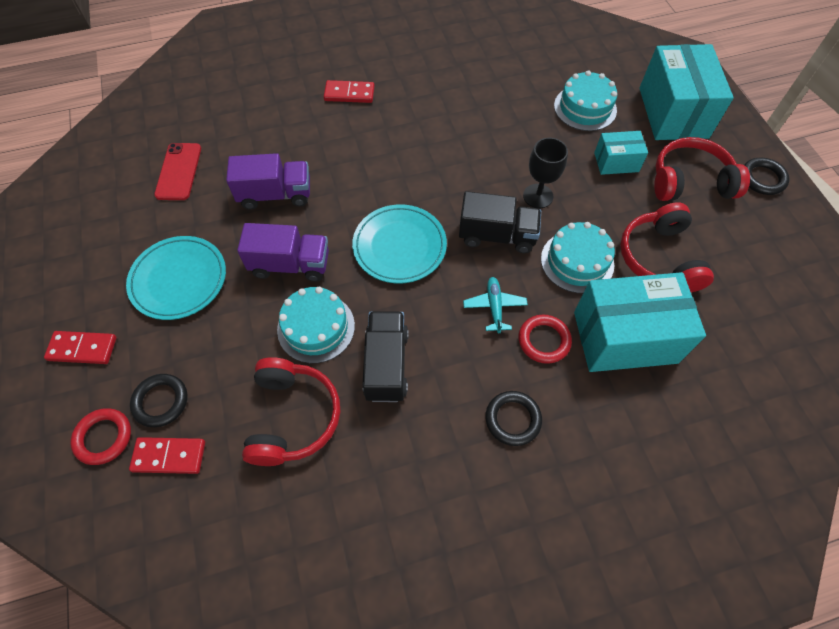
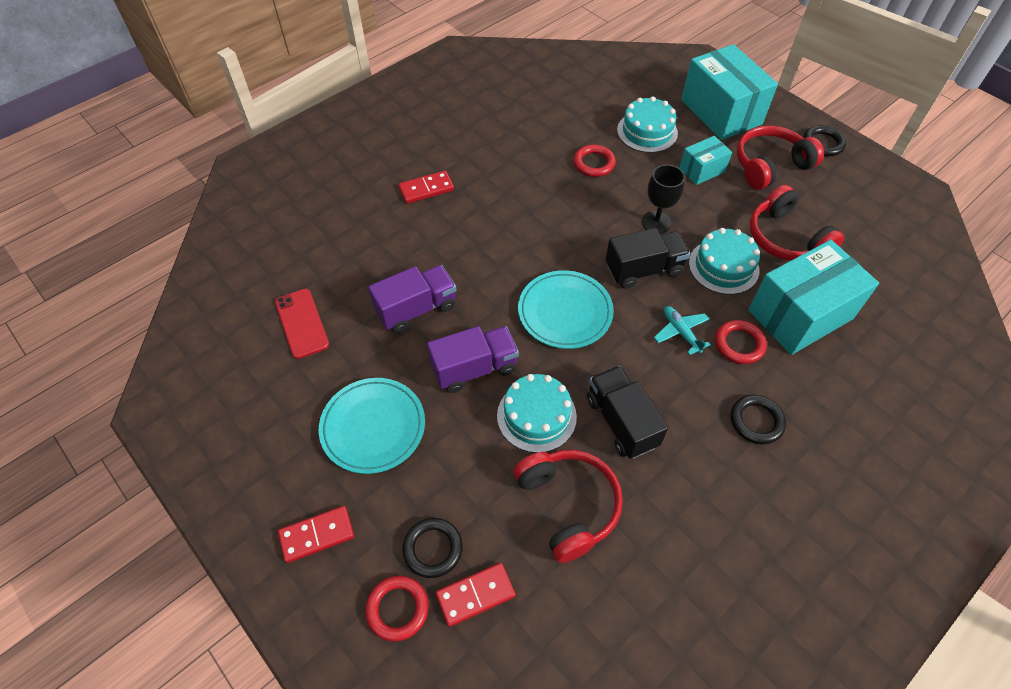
camera: 25 degrees left, 5 degrees down
none -> red ring [573,145,616,177]

